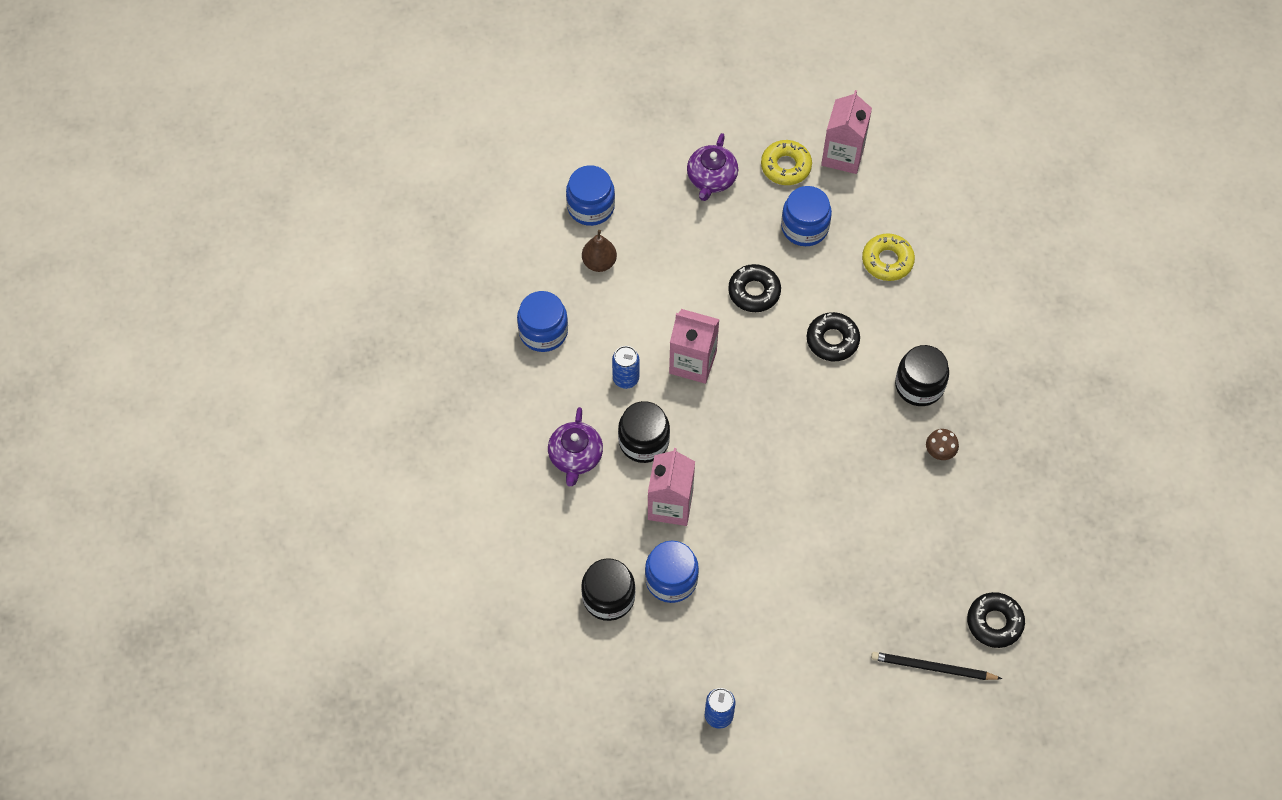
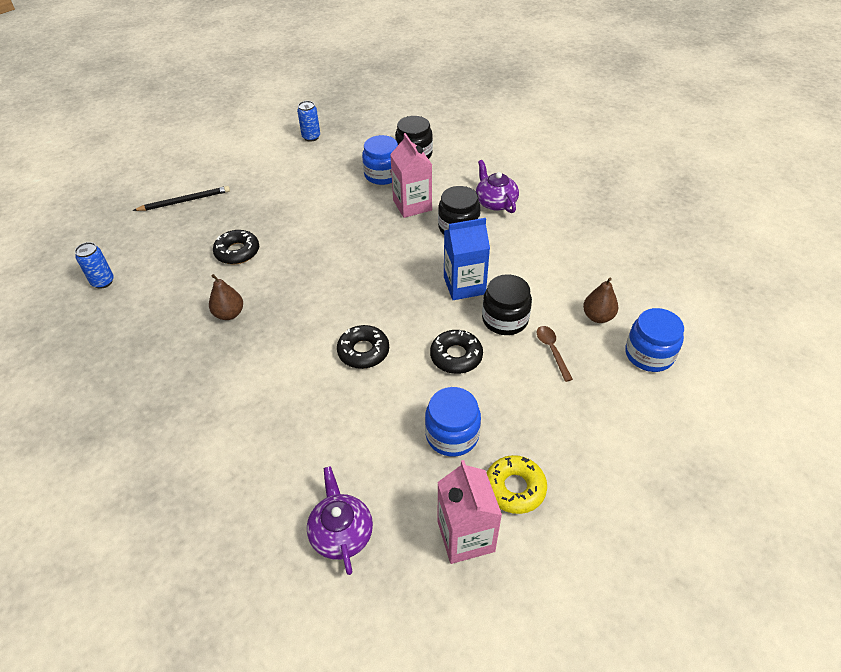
camera: 150 degrees right, 15 degrees down
blue jar [517,291,568,352] -> none
blue can [612,346,639,389] -> blue can moved to [75,242,114,289]
pink carton [669,309,720,384] -> blue carton [444,218,490,300]
purple teapot [687,133,738,201] -> purple teapot moved to [307,466,373,575]
yellow donut [862,233,915,281] -> none
black jar [895,345,949,406] -> black jar moved to [482,274,532,335]
brown mushroom [926,429,959,460] -> brown pear [209,274,243,320]
black donut [967,592,1025,648] -> black donut moved to [213,230,259,264]
none -> brown spoon [537,326,573,382]

